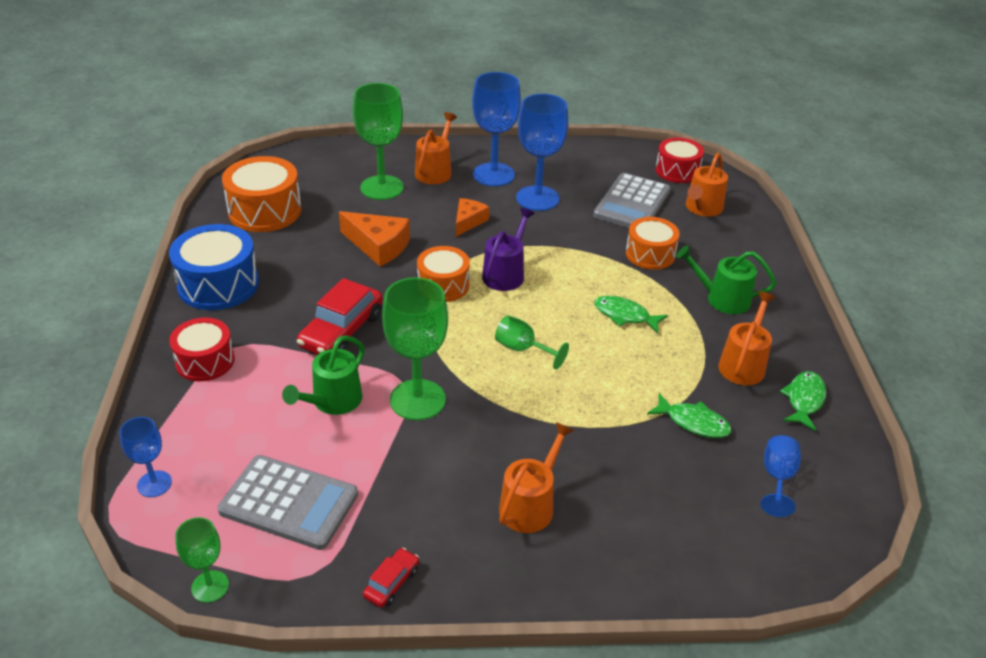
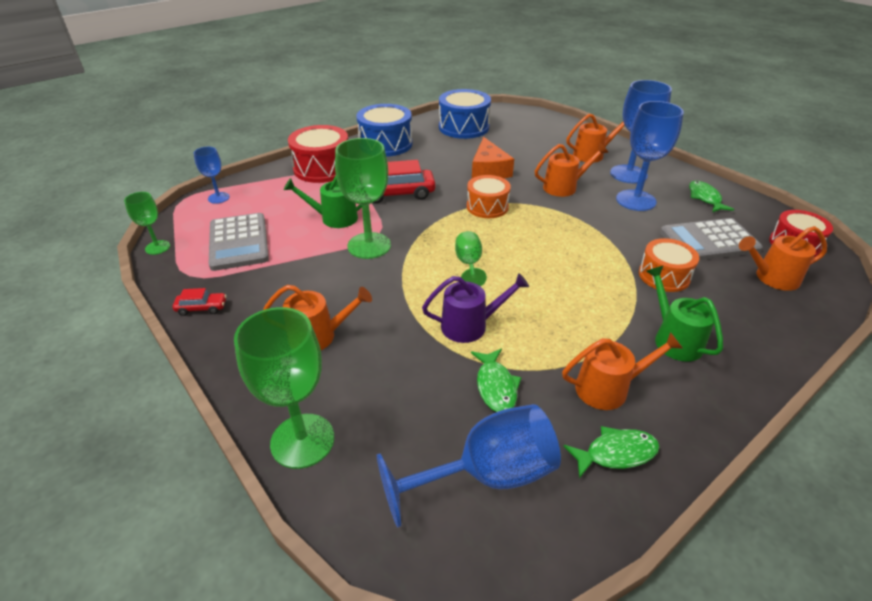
camera: 55 degrees right, 0 degrees up
red drum [169,318,235,381] -> red drum [288,125,348,183], size x1.51
orange drum [222,156,302,232] -> blue drum [439,89,491,139]
green goblet [353,83,404,200] -> green goblet moved to [234,307,334,469]
orange cheese [456,198,489,237] -> orange watering can [535,143,608,197]
purple watering can [482,208,535,291] -> purple watering can moved to [422,273,529,343]
green fish [594,296,668,333] -> green fish moved to [689,181,734,213]
blue goblet [760,435,801,517] -> blue goblet [377,404,561,528], size x1.85

